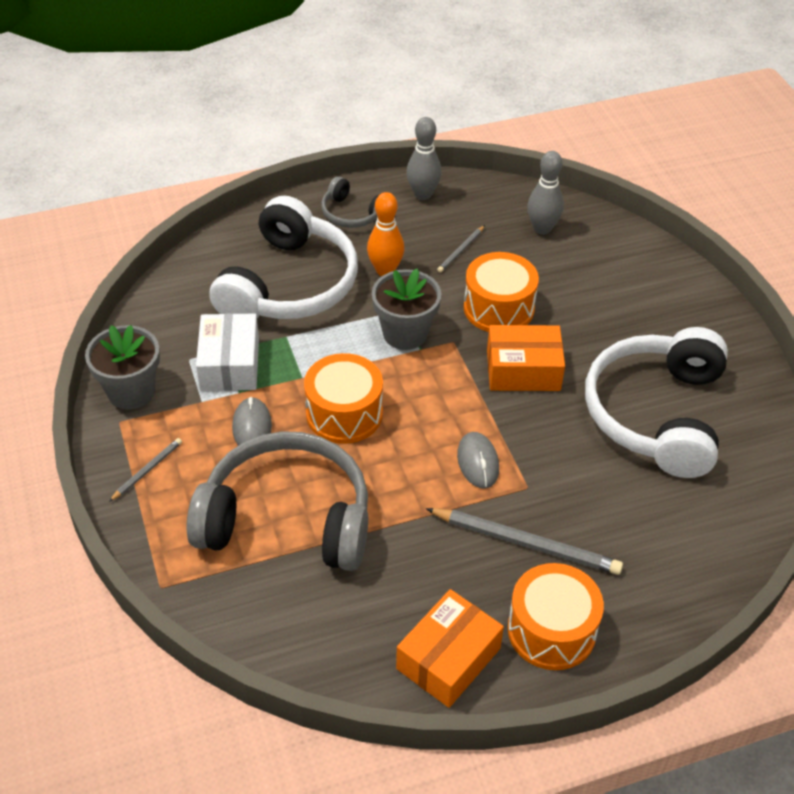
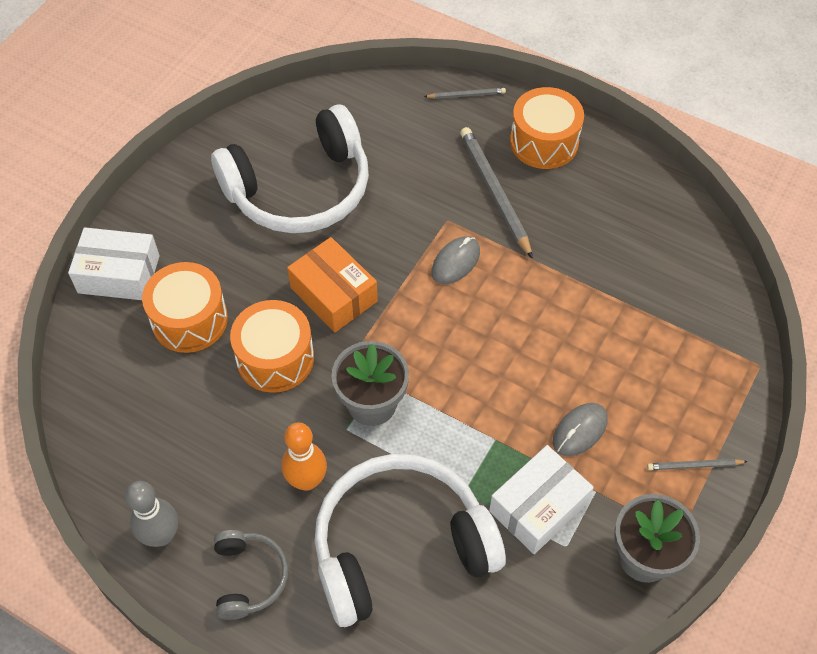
camera: 130 degrees left, 10 degrees up
grey headphones [187,431,368,571] -> none
orange drum [304,353,383,444] -> orange drum moved to [142,262,228,353]
orange box [396,589,504,708] -> none
grey pencil [437,225,485,273] -> grey pencil moved to [424,88,506,99]
grey bowling pin [527,151,564,235] -> none
none -> white box [68,227,160,300]

